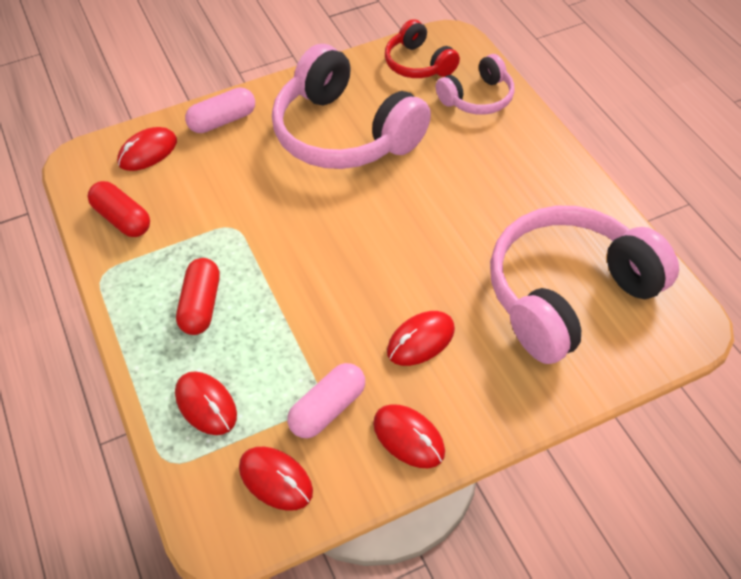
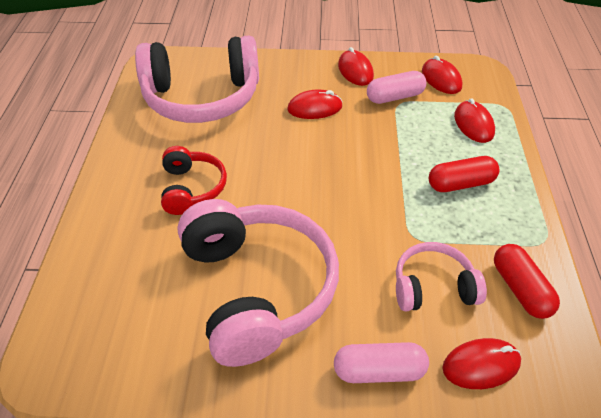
camera: 155 degrees left, 5 degrees down
red capsule [176,258,220,335] -> red capsule turned 45 degrees clockwise [429,156,499,192]
red headphones [385,19,460,78] -> red headphones moved to [161,146,227,215]
pink headphones [436,54,515,115] -> pink headphones moved to [396,242,487,312]

